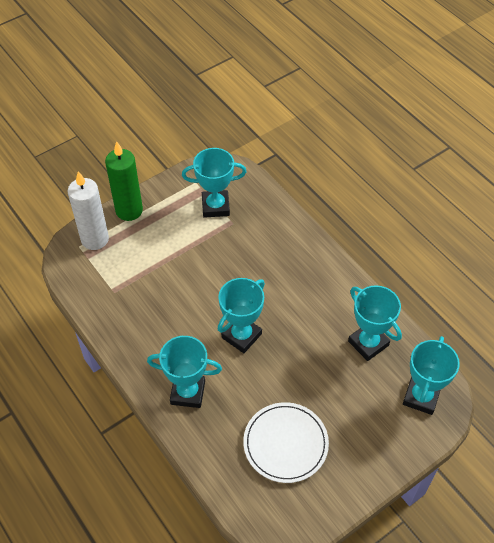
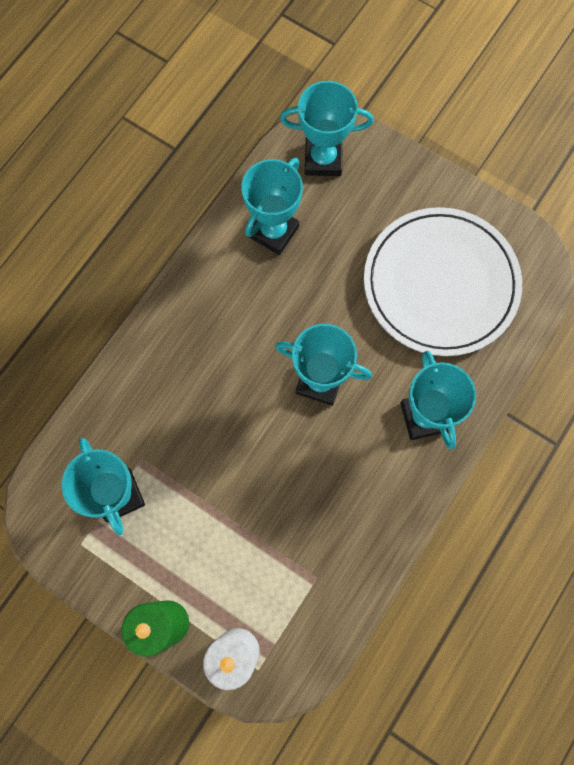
camera: 110 degrees left, 20 degrees up
white plate [243,402,329,483] -> white plate [364,207,522,356], size x1.53

